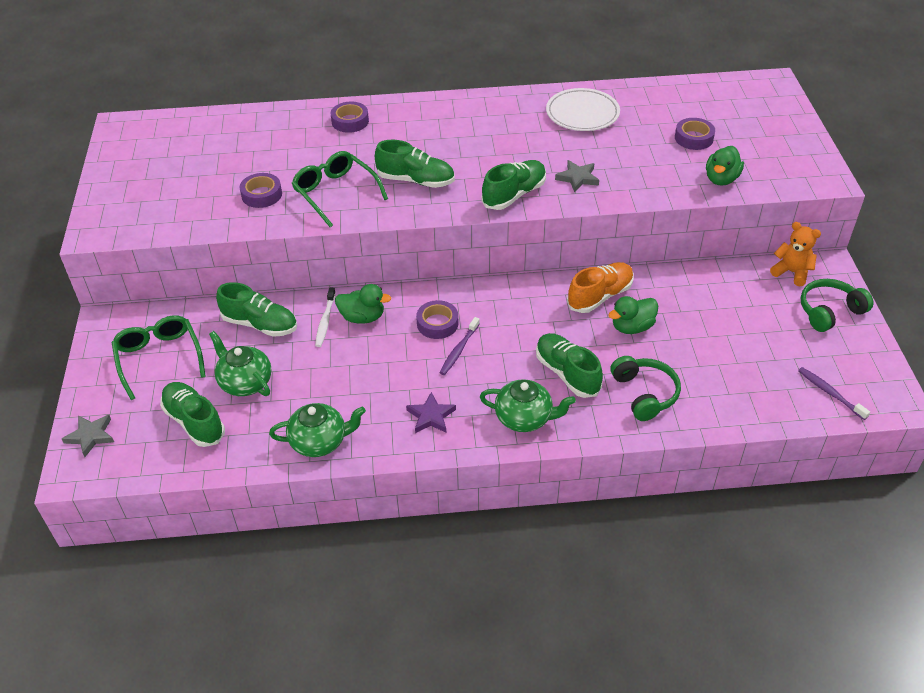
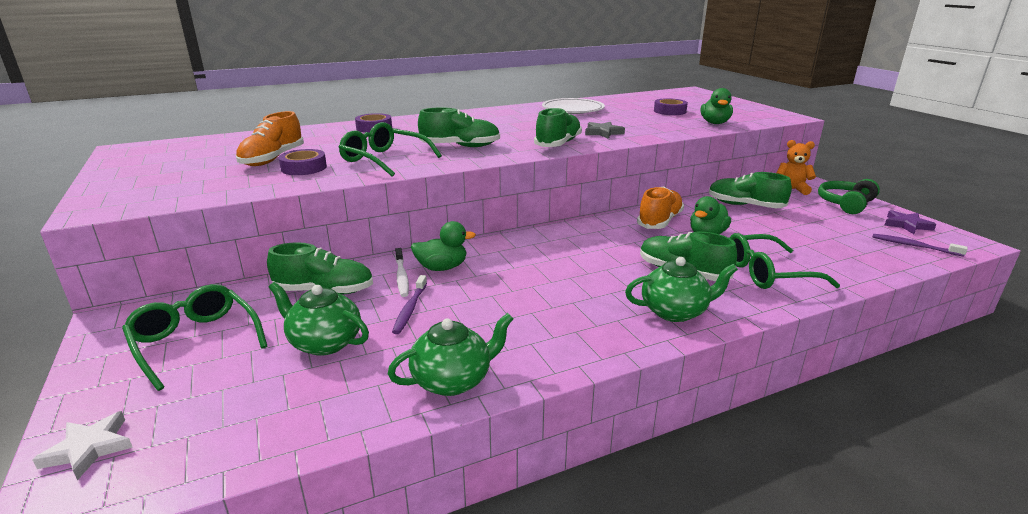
camera: 20 degrees left, 20 degrees down
grey star [62,415,114,457] -> white star [32,411,133,480]
green shoe [160,382,225,447] -> green shoe moved to [709,172,792,208]
purple star [406,392,456,433] -> purple star moved to [885,210,936,234]
purple tape [416,300,458,339] -> none
purple toothbrush [439,317,480,375] -> purple toothbrush moved to [392,275,427,334]
green headphones [610,356,681,421] -> green glasses [729,233,840,289]
none -> orange shoe [236,111,304,166]

